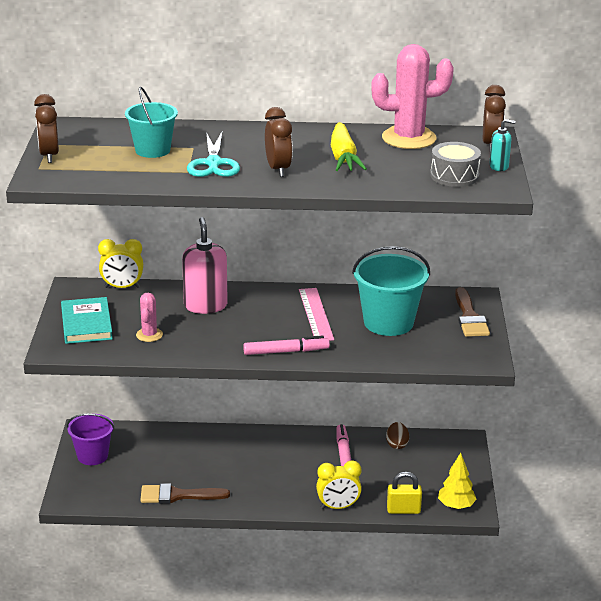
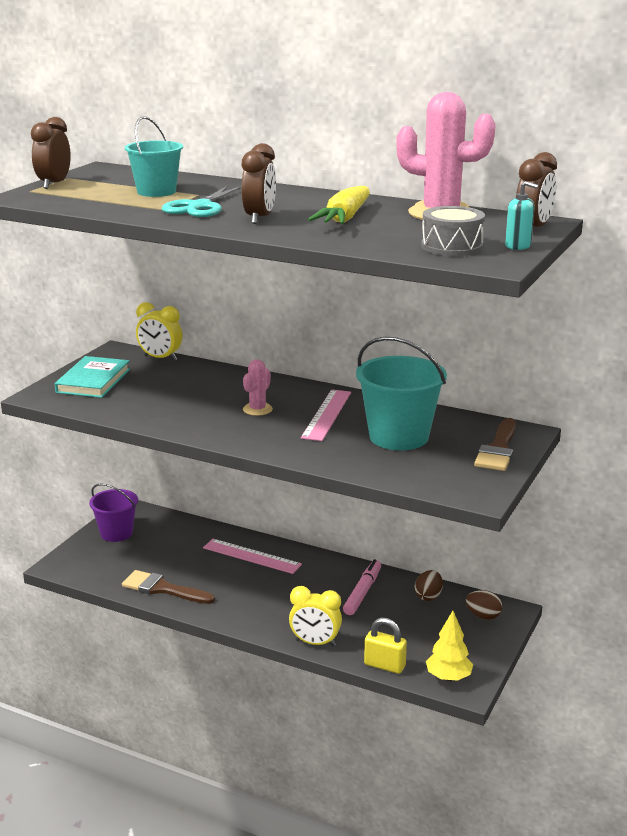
camera: 25 degrees right, 5 degrees down
pink cactus [136,293,163,342] -> pink cactus moved to [243,359,273,416]
pink soap dispenser [182,217,228,314] -> none
pink marker [243,336,330,355] -> none
none -> pink ruler [203,539,302,574]
none -> brown egg [466,590,503,620]

